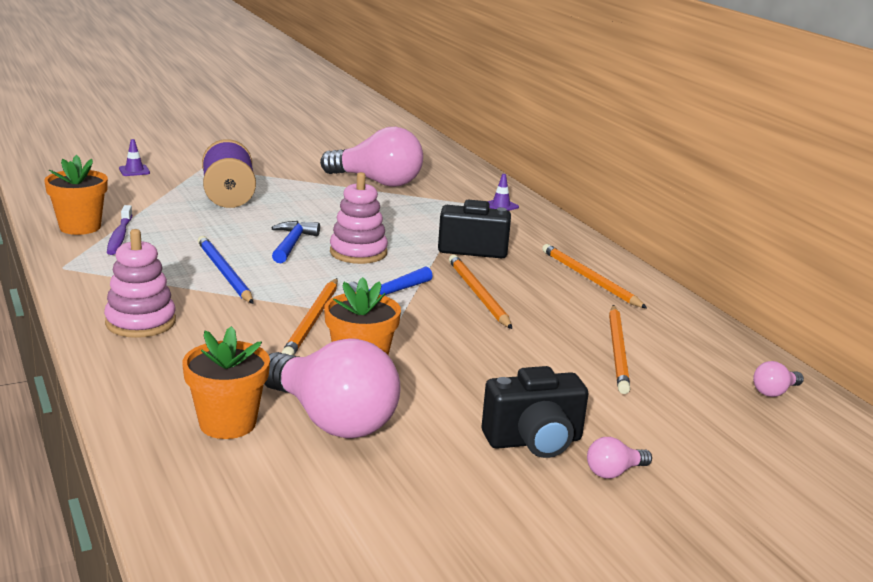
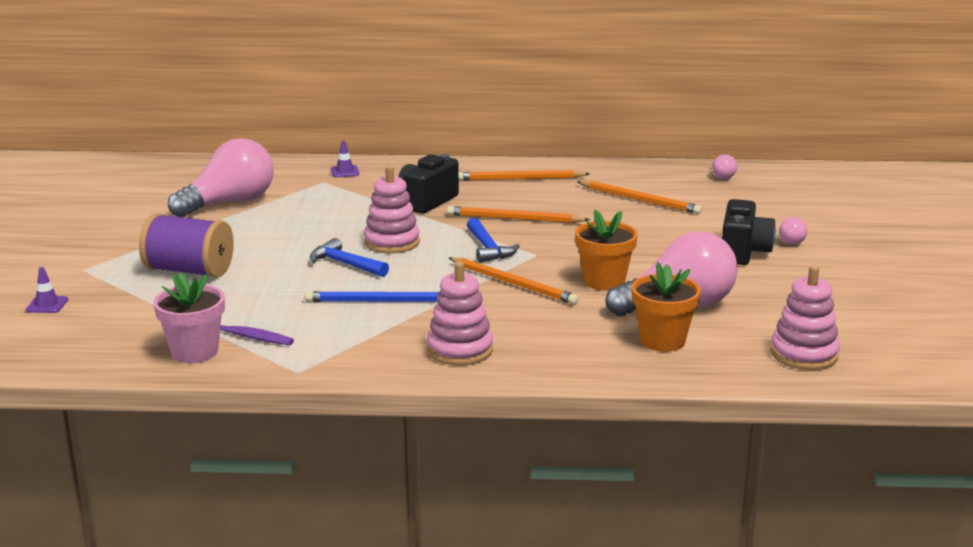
camera: 60 degrees left, 0 degrees up
orange flower pot [44,155,108,235] -> pink flower pot [153,273,225,363]
none -> pink stacking toy [771,265,840,370]

